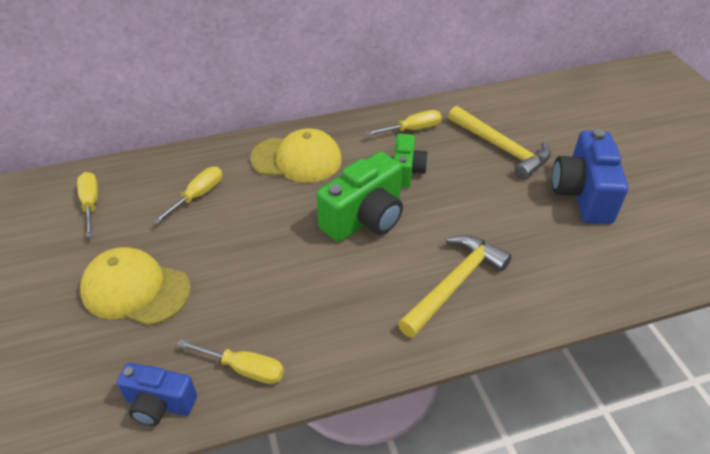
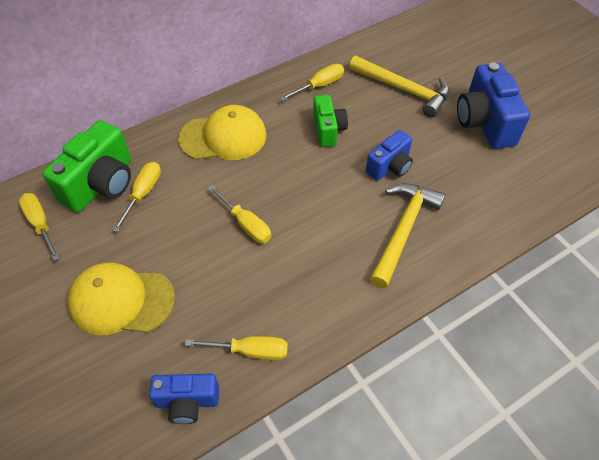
camera: 15 degrees left, 10 degrees up
green camera [317,152,403,242] -> green camera moved to [42,120,131,212]
none -> yellow screwdriver [208,185,271,243]
none -> blue camera [366,130,413,181]

